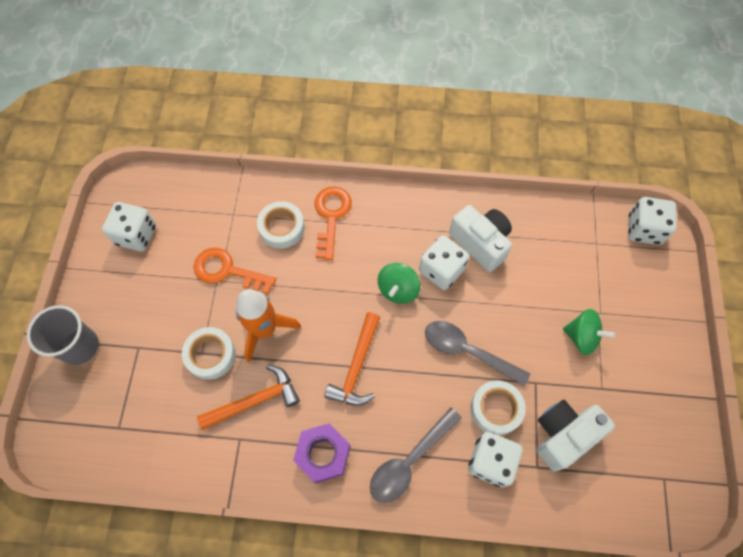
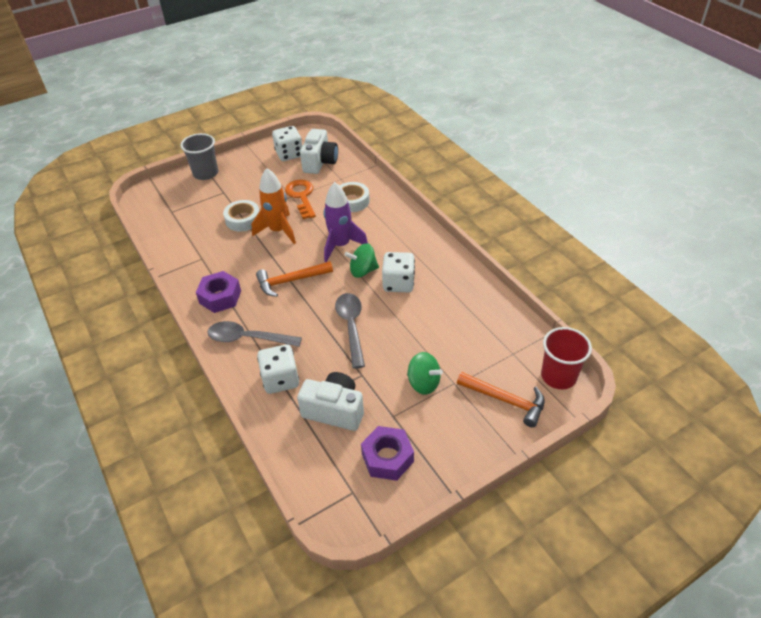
camera: 55 degrees right, 20 degrees down
orange hammer [197,365,300,430] -> orange hammer moved to [457,372,545,427]
orange key [315,186,352,260] -> none
white camera [449,205,512,272] -> white camera moved to [300,129,338,174]
white tape [471,380,526,435] -> none
green spinning top [563,309,615,355] -> green spinning top turned 45 degrees counterclockwise [407,352,443,395]
white dice [628,197,677,245] -> red cup [541,327,592,389]
none -> purple rocket [324,182,368,262]
none -> purple nut [361,426,414,481]

